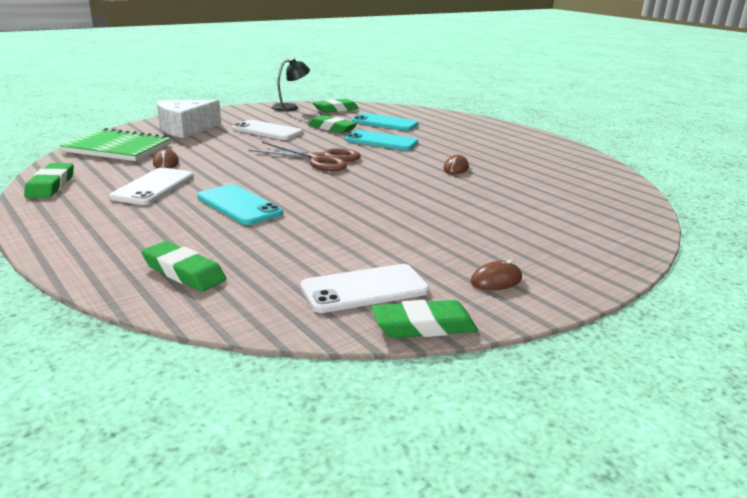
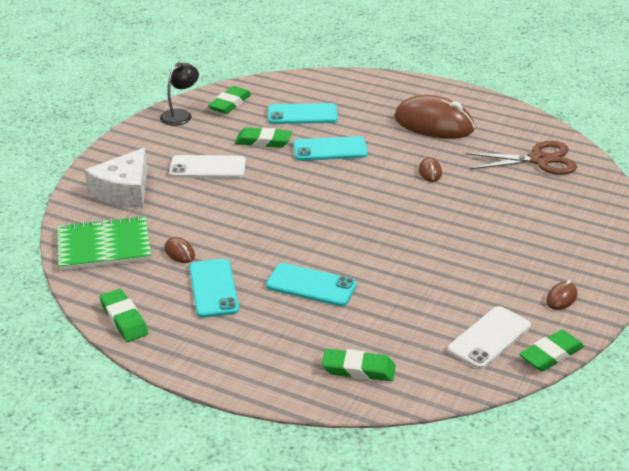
camera: 25 degrees left, 10 degrees up
white phone [109,167,193,205] -> turquoise phone [189,259,239,318]
brown scissors [248,142,361,171] -> brown scissors moved to [465,141,577,175]
none -> brown mouse [394,95,475,139]

